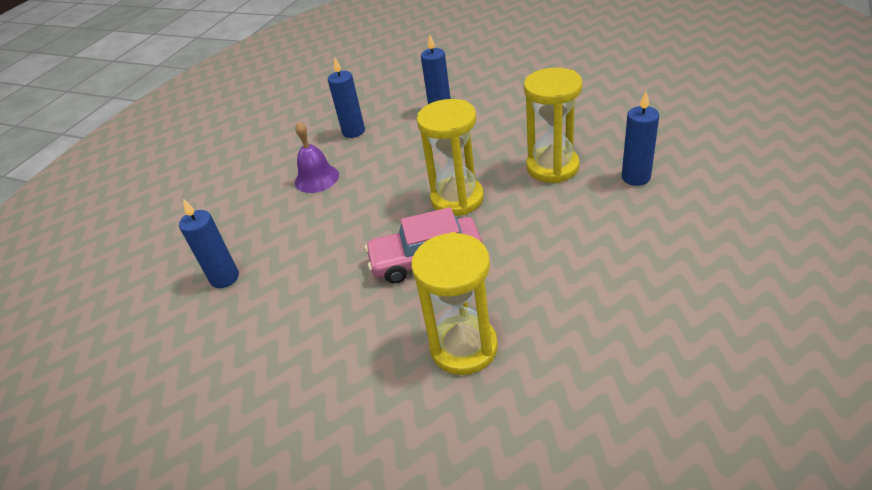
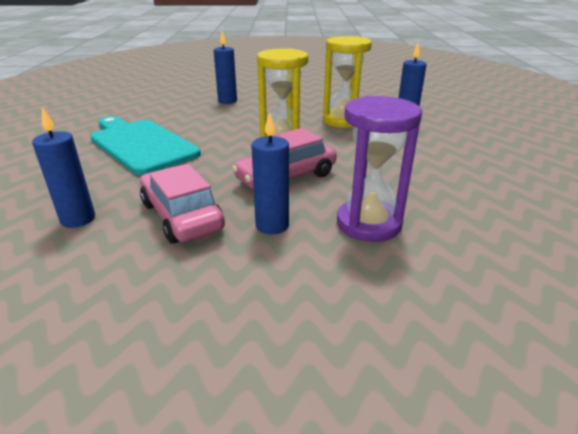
camera: 30 degrees left, 10 degrees down
purple bell [295,122,339,193] -> turquoise cutting board [90,116,201,175]
blue candle [328,57,365,138] -> blue candle moved to [251,112,289,234]
yellow hourglass [412,232,498,375] -> purple hourglass [337,96,422,242]
none -> pink car [140,164,225,244]

